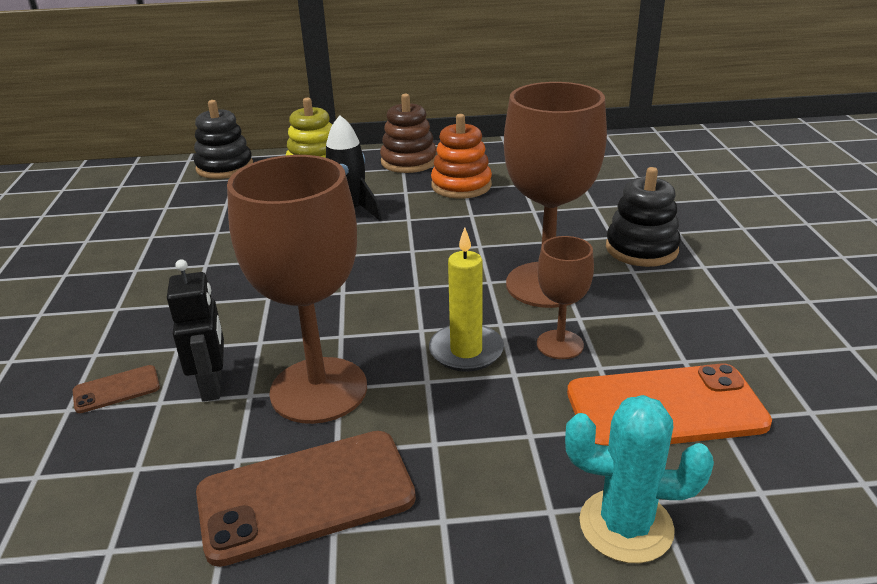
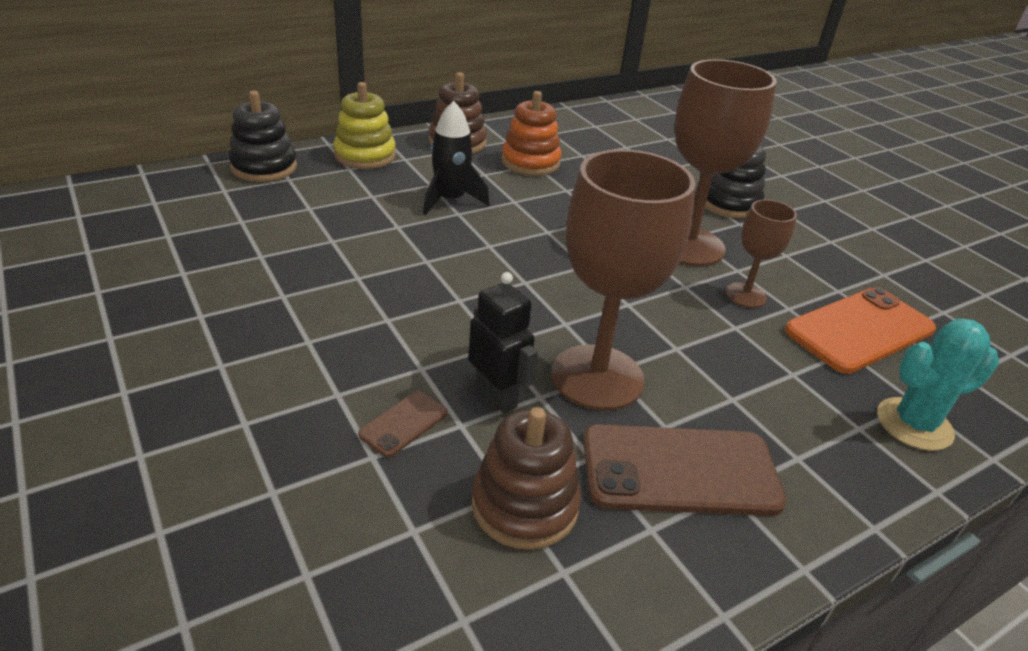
camera: 30 degrees left, 5 degrees up
brown phone [196,431,416,567] -> brown phone turned 45 degrees clockwise [583,424,787,516]
yellow candle [429,227,504,372] -> none
none -> brown stacking toy [472,407,581,550]

